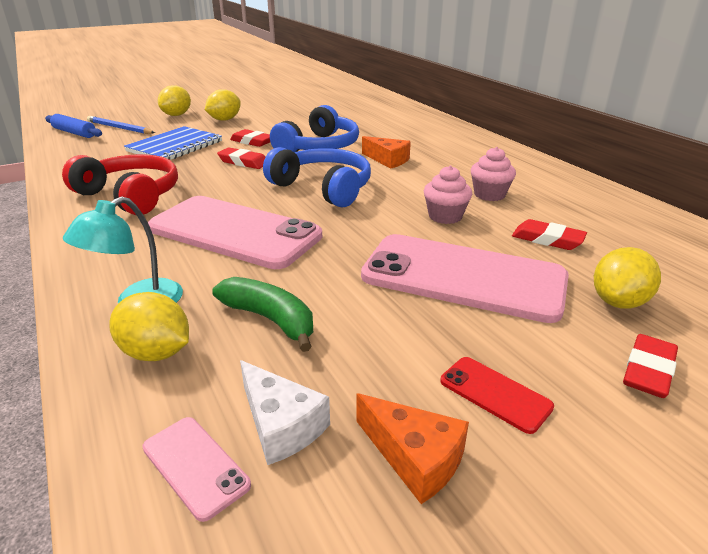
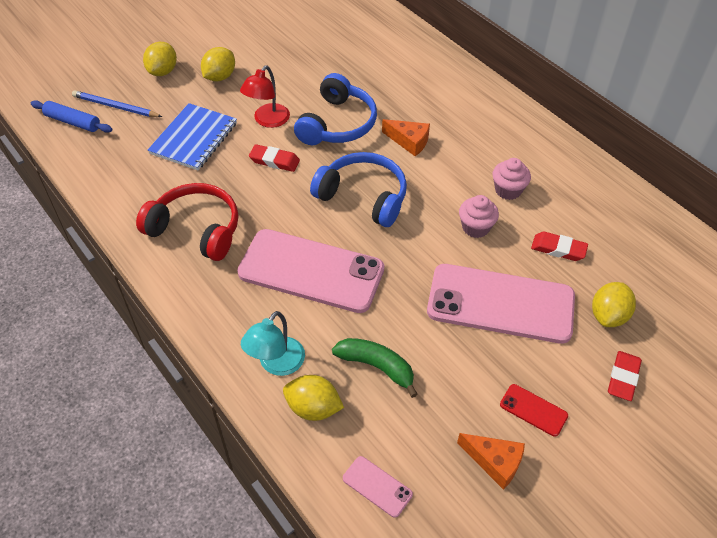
camera: 10 degrees left, 20 degrees up
red eraser [230,129,270,147] -> red lamp [240,65,290,128]
white cheese [240,360,330,465] -> none

